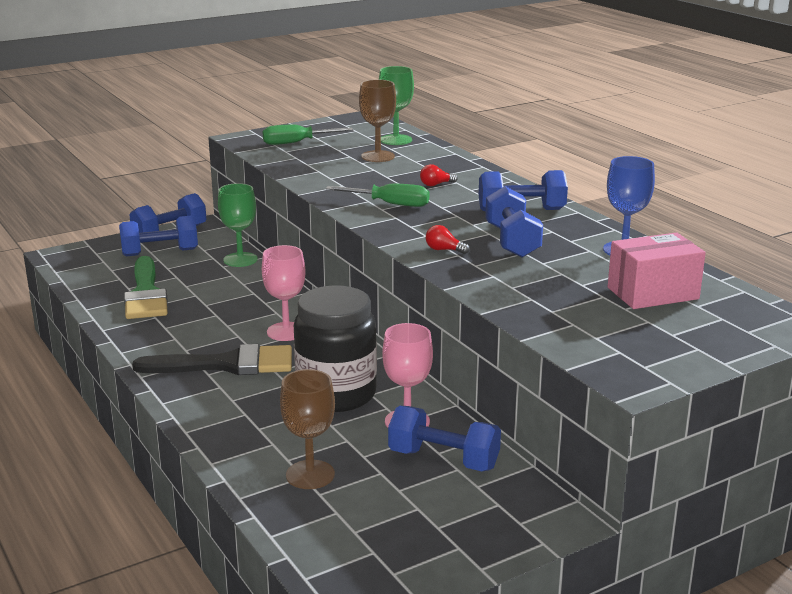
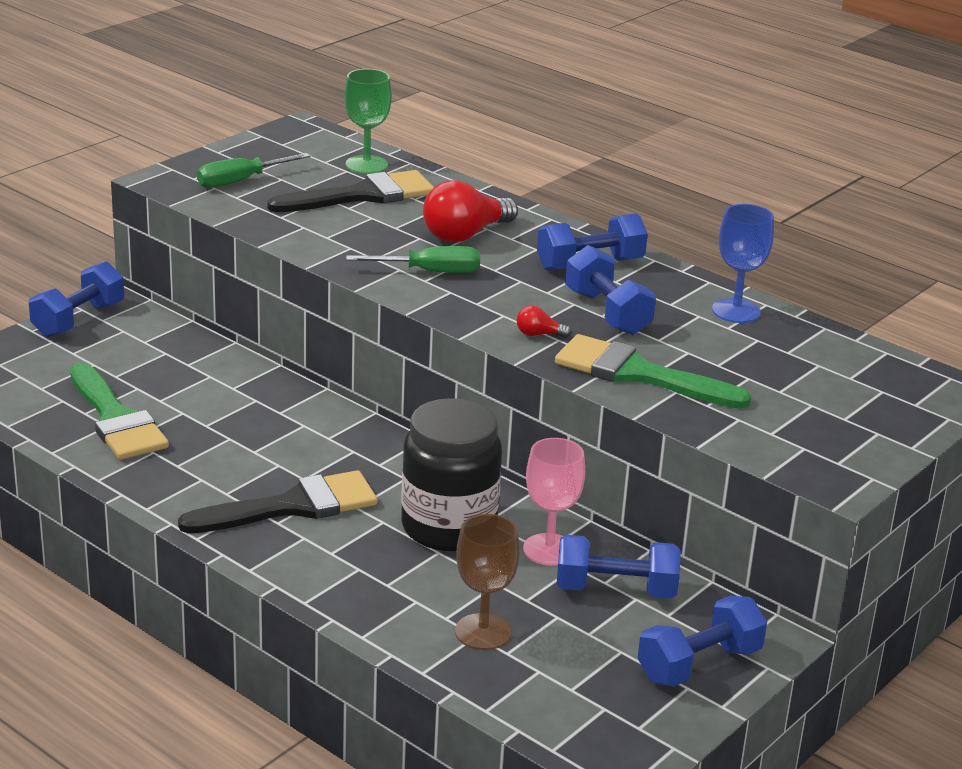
camera: 20 degrees left, 5 degrees up
blue dumbbell [119,216,198,256] -> blue dumbbell moved to [638,595,767,687]
green goblet [218,183,258,267] -> none
pink goblet [262,245,306,341] -> none
brown goblet [359,80,396,162] -> black brush [267,170,434,212]
red light bulb [420,164,458,186] -> red light bulb [423,180,518,242], size x2.22
pink box [608,232,706,309] -> none
none -> green brush [555,334,751,409]

